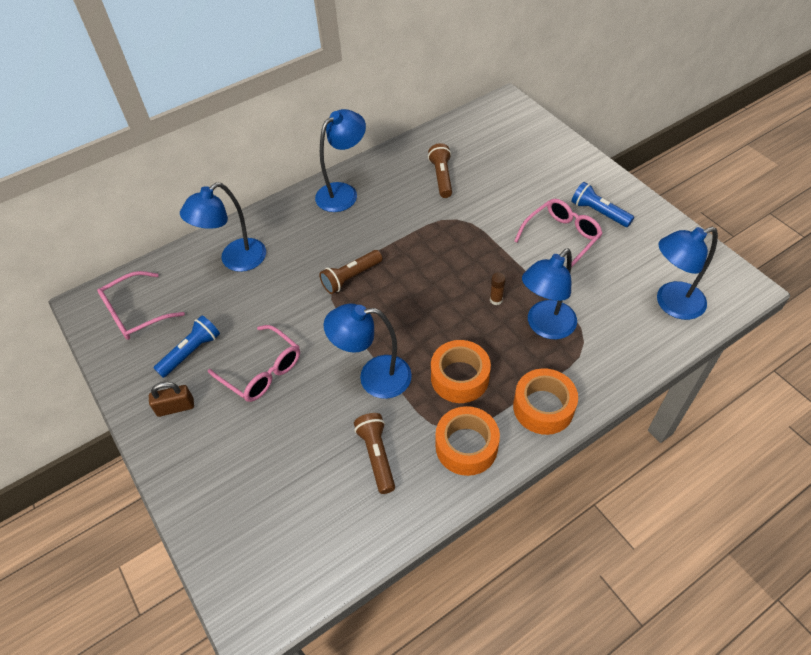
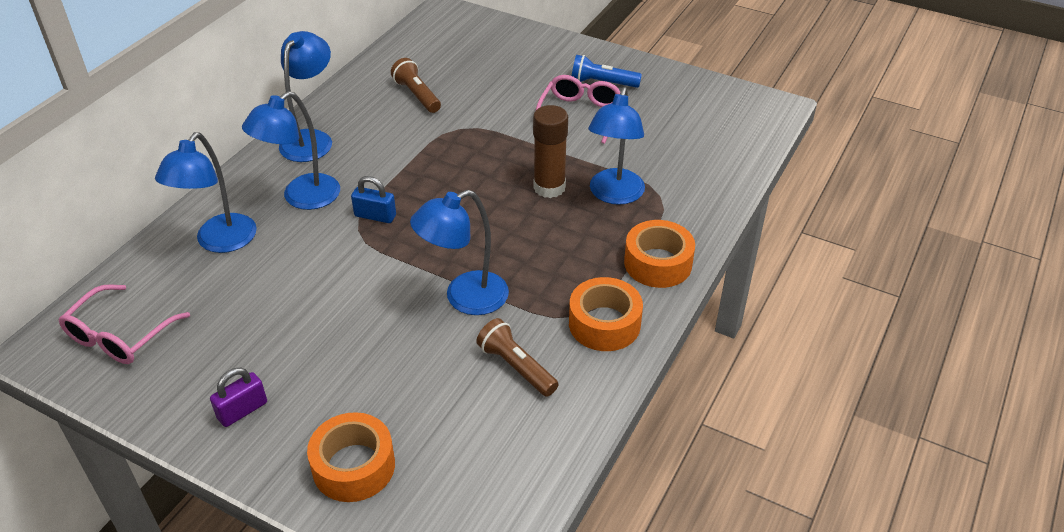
camera: 30 degrees left, 10 degrees down
brown padlock [149,382,194,417] -> purple padlock [210,368,267,427]
blue flashlight [154,315,220,378] -> none
pink glasses [208,325,300,402] -> none
brown flashlight [319,250,382,294] -> blue padlock [351,176,396,223]
orange tape [431,340,491,403] -> orange tape moved to [307,412,395,502]
brown glue stick [490,272,506,305] -> brown glue stick [533,105,568,198], size x2.15
blue lamp [657,227,718,320] -> blue lamp moved to [242,91,340,210]

